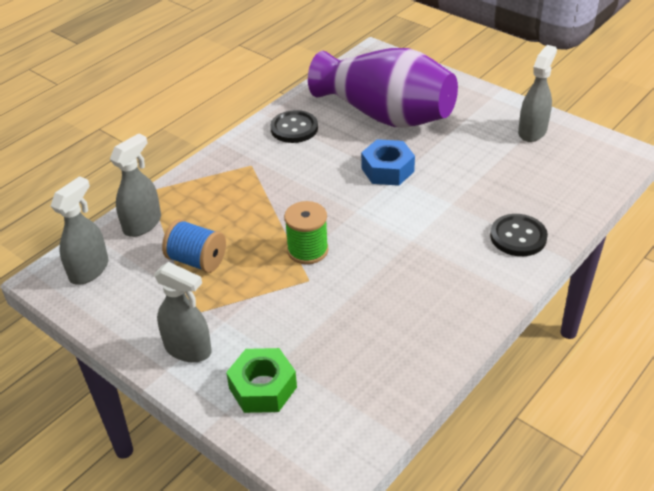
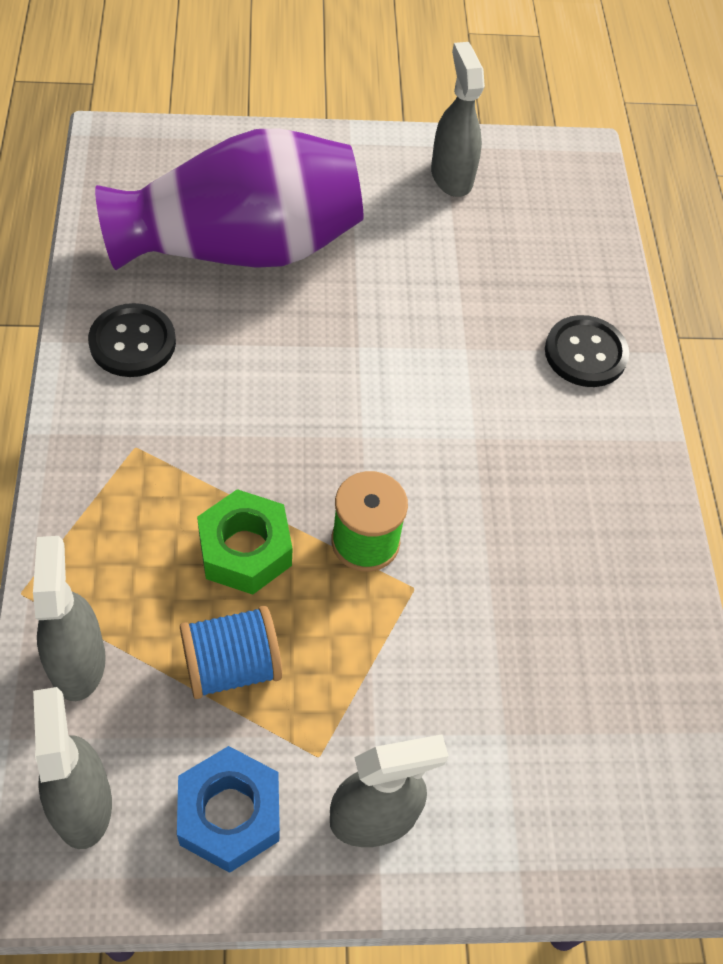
camera: 50 degrees left, 15 degrees up
green nut [226,348,297,413] -> green nut moved to [197,489,293,595]
blue nut [361,139,415,186] -> blue nut moved to [177,746,280,873]

